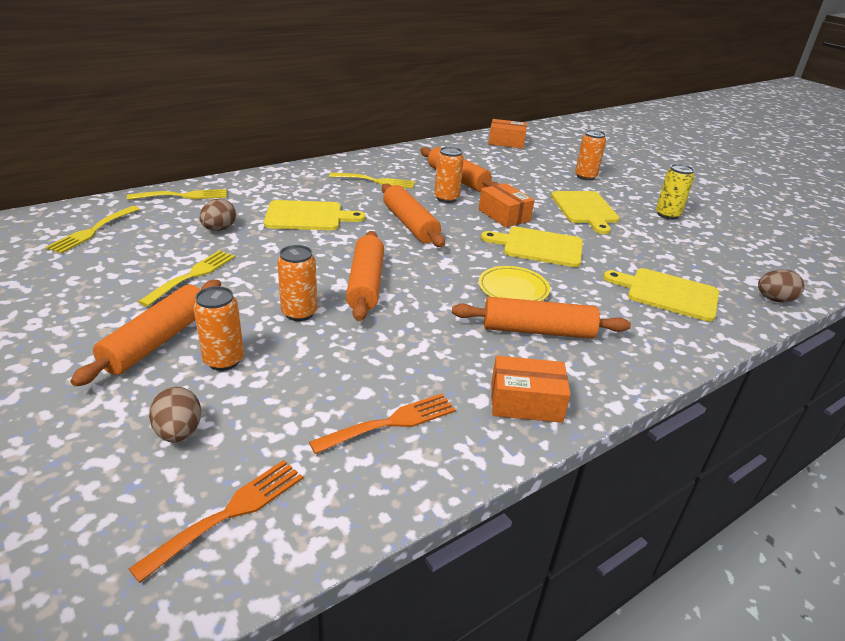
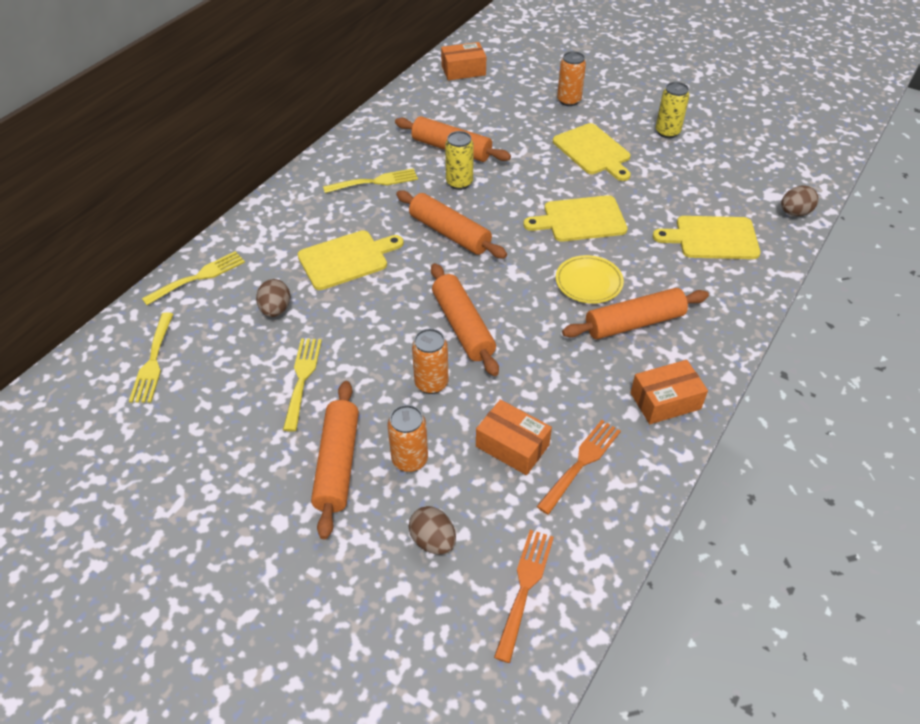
camera: 20 degrees left, 15 degrees up
orange can [434,147,464,203] -> yellow can [445,131,474,190]
orange box [479,183,534,227] -> orange box moved to [476,399,552,475]

